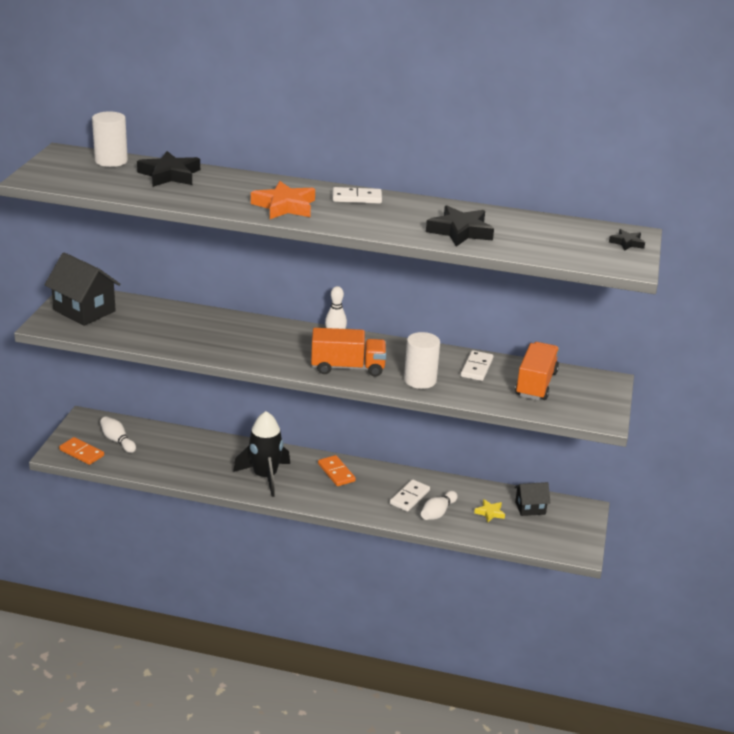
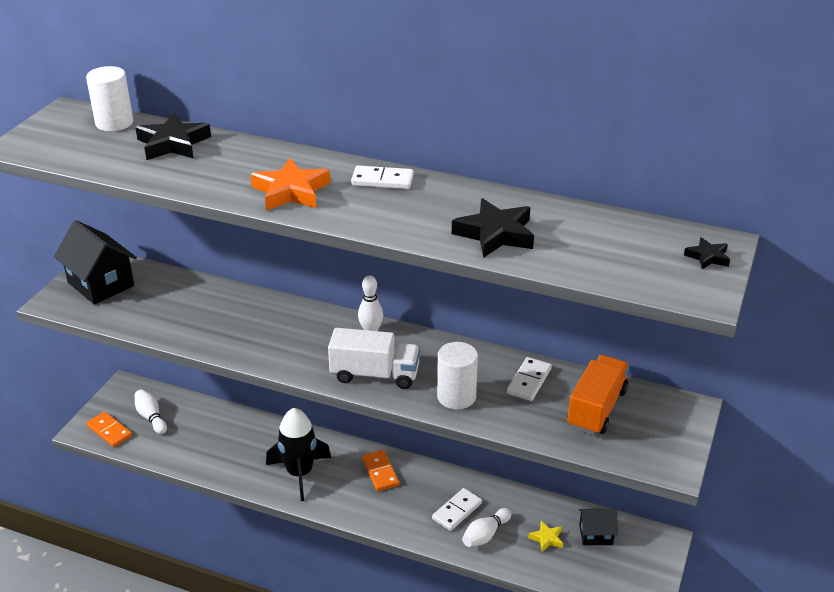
camera: 10 degrees right, 5 degrees up
orange truck [311,328,386,377] -> white truck [328,328,420,389]

